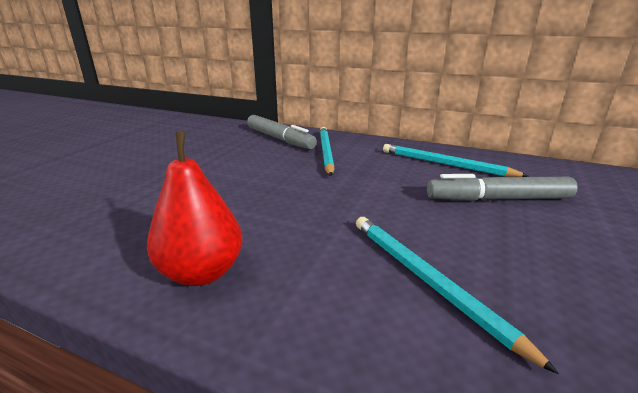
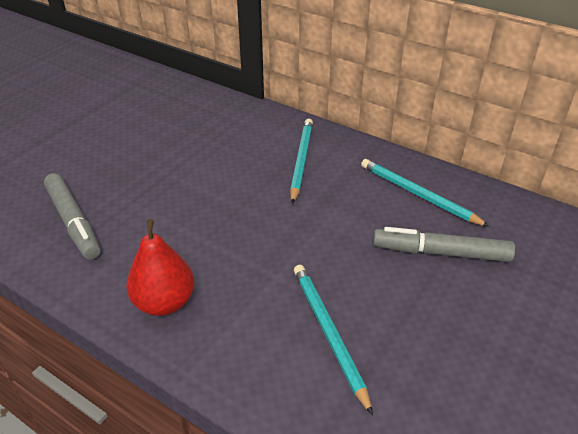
camera: 10 degrees right, 15 degrees up
grey marker [247,115,317,149] -> grey marker moved to [44,173,100,260]

